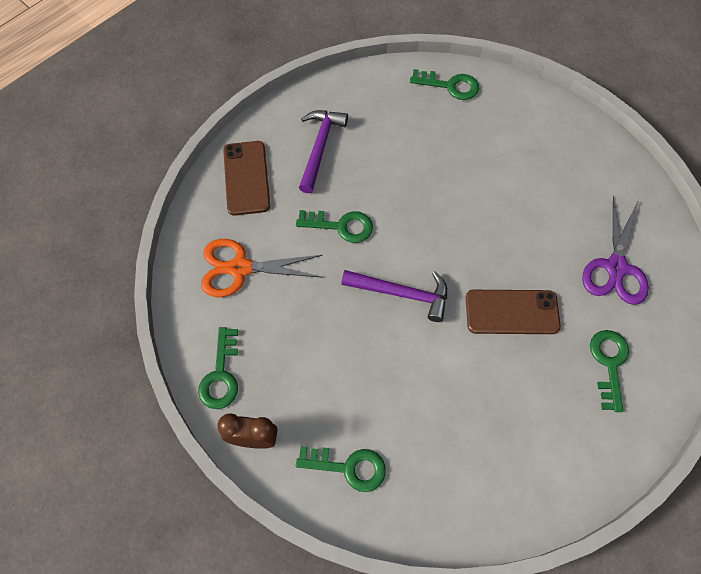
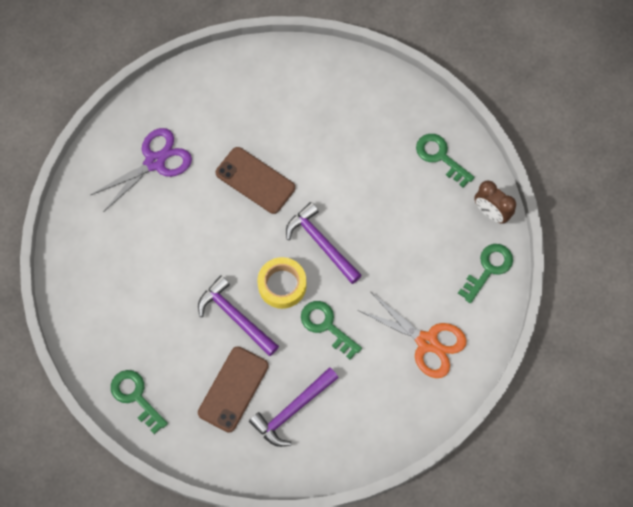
camera: 145 degrees left, 5 degrees up
brown phone [223,141,270,216] -> brown phone moved to [198,347,269,433]
green key [590,330,629,412] -> none
none -> purple hammer [198,275,279,356]
none -> yellow tape [257,257,306,309]

